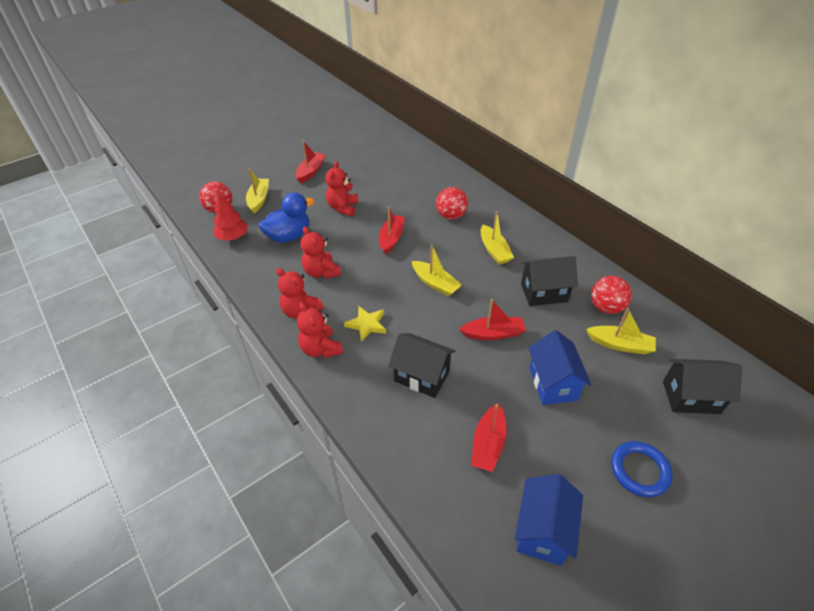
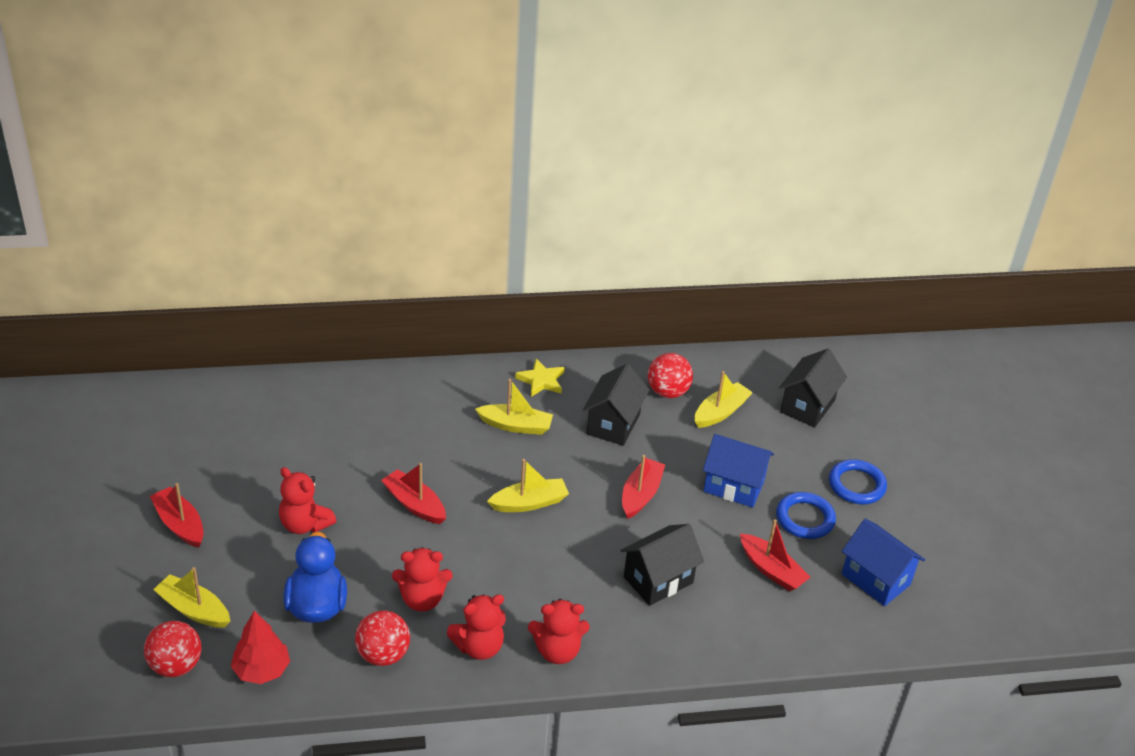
camera: 65 degrees left, 5 degrees down
yellow star [344,306,386,342] -> yellow star moved to [515,358,565,397]
red ball [436,187,468,220] -> red ball moved to [355,610,410,666]
none -> blue ring [776,492,836,539]

